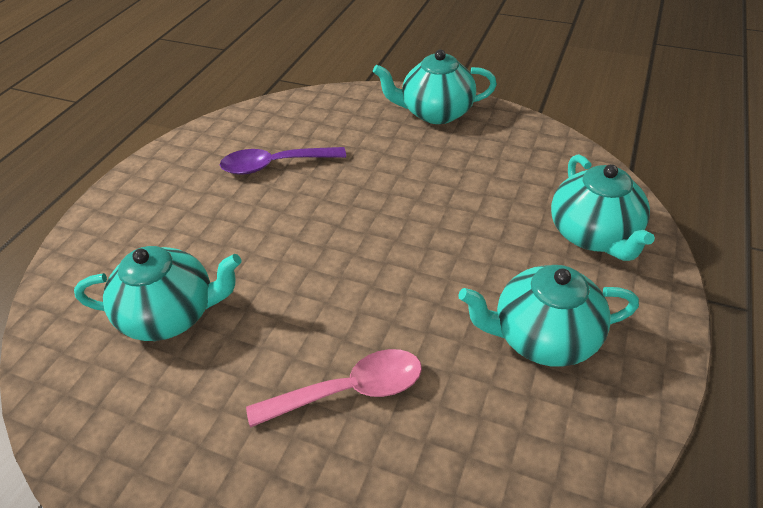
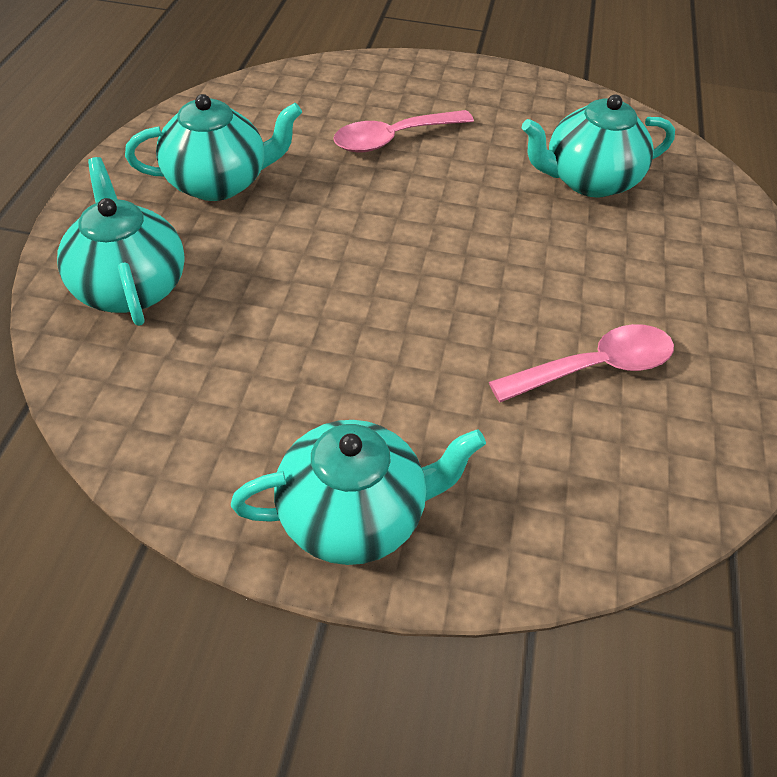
camera: 165 degrees right, 5 degrees up
purple spoon [220,147,346,175] -> pink spoon [489,324,674,402]

